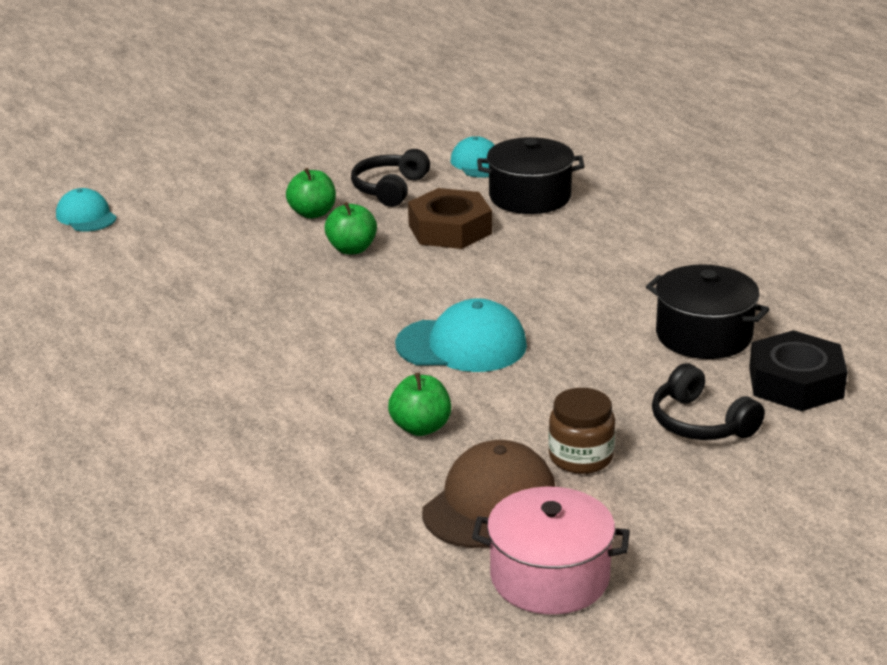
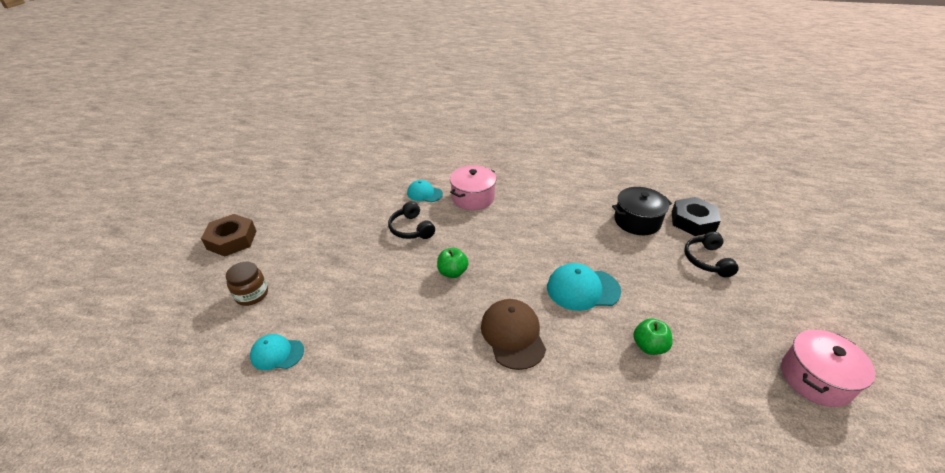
camera: 50 degrees left, 10 degrees up
green apple [286,168,336,219] -> none
turquoise cap [395,298,527,372] -> turquoise cap turned 135 degrees counterclockwise [547,263,621,311]
brown nut [408,188,492,249] -> brown nut moved to [201,214,256,257]
brown cap [422,440,555,548] -> brown cap moved to [481,299,546,370]
black pot [477,137,585,214] -> pink pot [450,165,496,210]
brown jar [548,388,615,474] -> brown jar moved to [226,262,268,306]
black headphones [652,363,765,440] -> black headphones turned 90 degrees clockwise [684,232,739,277]

